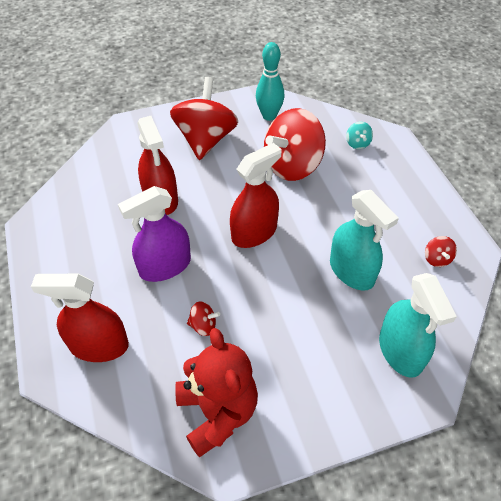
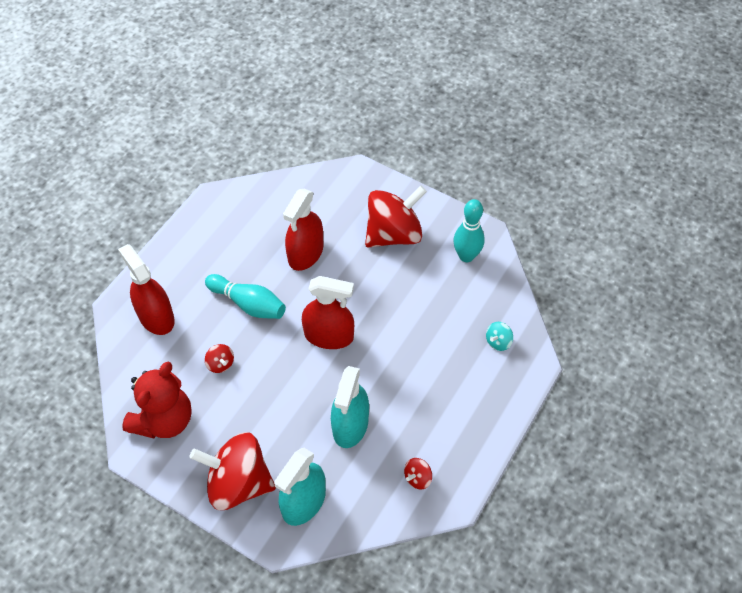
camera: 50 degrees right, 5 degrees up
purple spray bottle [118,186,191,282] -> turquoise bowling pin [205,274,286,319]
red spinning top [264,108,326,181] -> red spinning top moved to [190,432,276,510]

